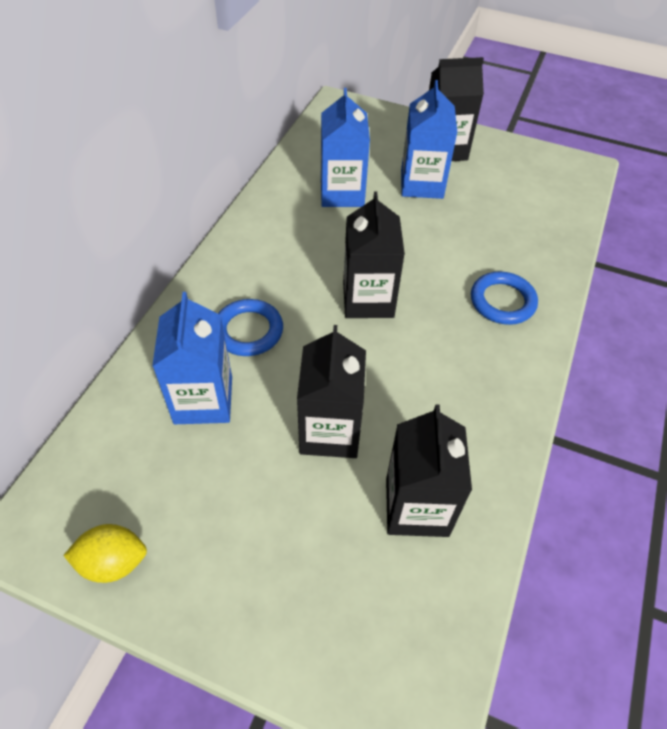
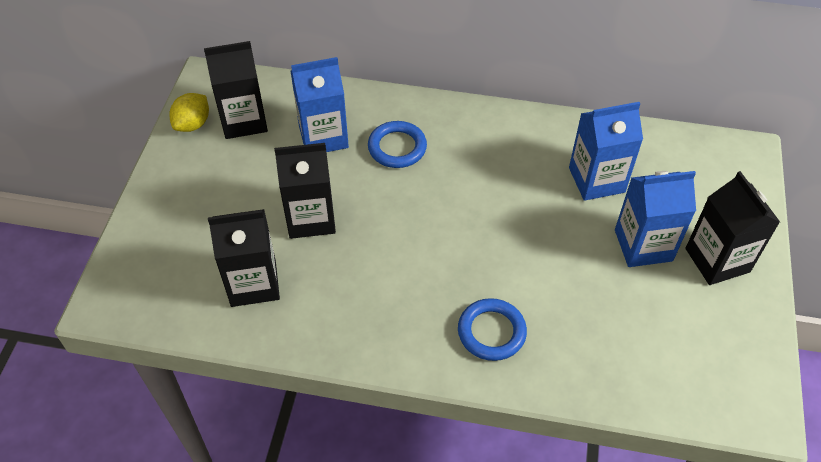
camera: 80 degrees right, 0 degrees up
yellow lemon [63,524,147,583] -> yellow lemon turned 45 degrees clockwise [170,93,209,132]
black carton [343,192,405,318] -> black carton moved to [204,41,268,139]

